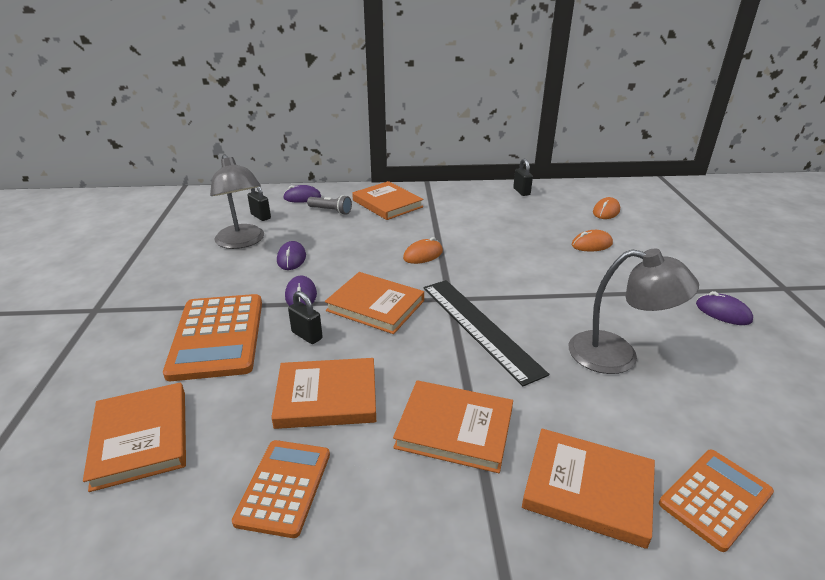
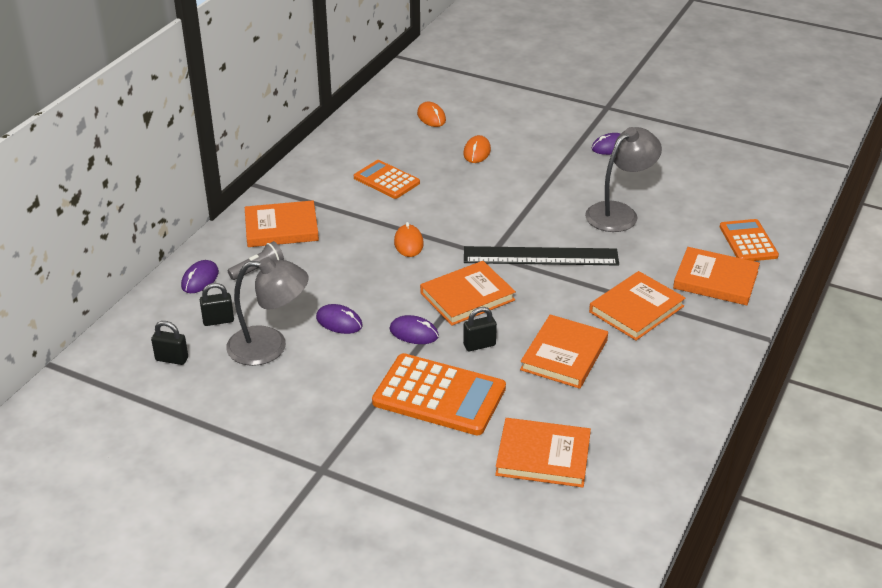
camera: 60 degrees left, 5 degrees up
orange calculator [232,440,330,538] -> orange calculator moved to [354,160,420,199]
black padlock [513,158,533,196] -> black padlock moved to [151,321,188,365]
orange book [522,429,655,549] -> orange book turned 60 degrees clockwise [673,247,760,306]

